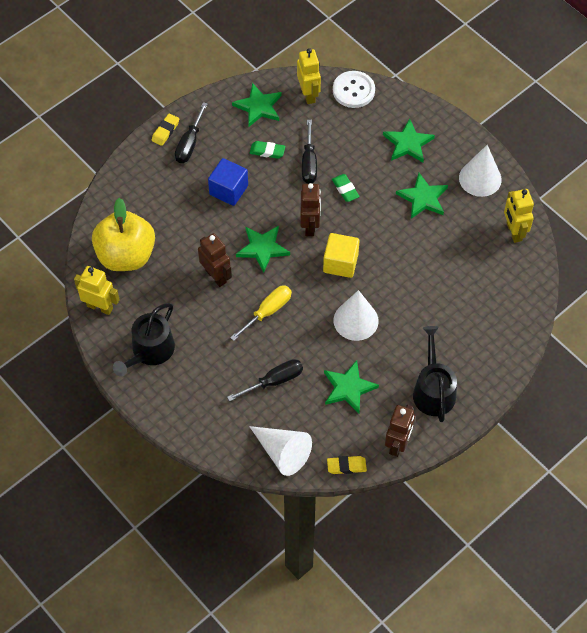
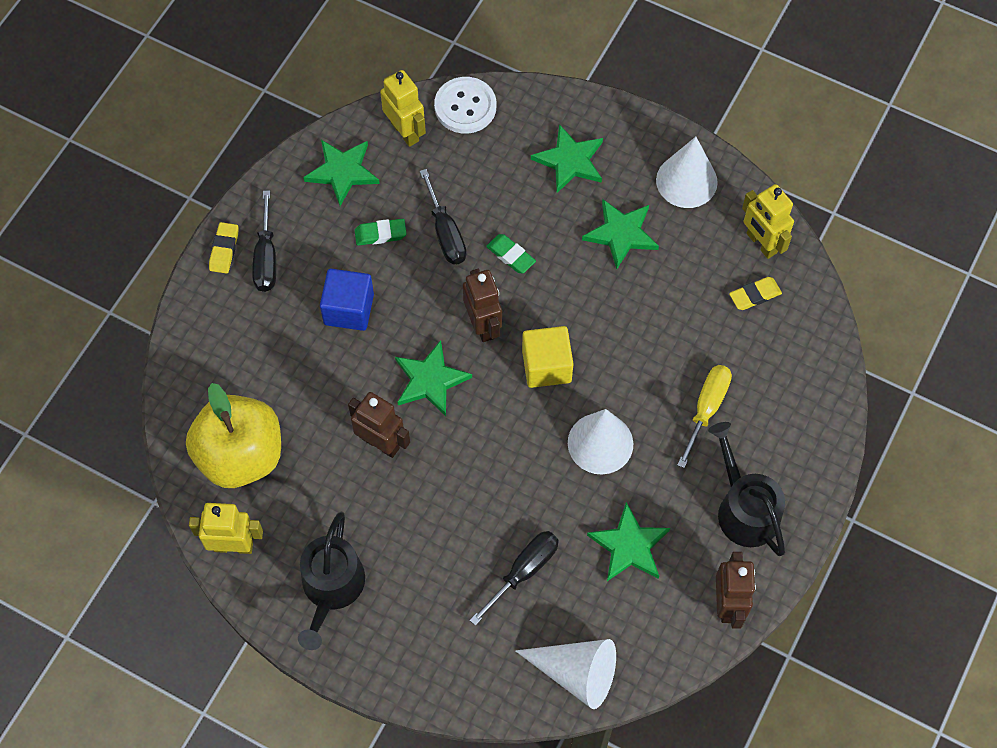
camera: 20 degrees left, 5 degrees up
yellow screwdriver [230,286,292,341] -> yellow screwdriver moved to [677,365,732,468]
yellow eraser [327,456,367,474] -> yellow eraser moved to [729,277,782,310]

